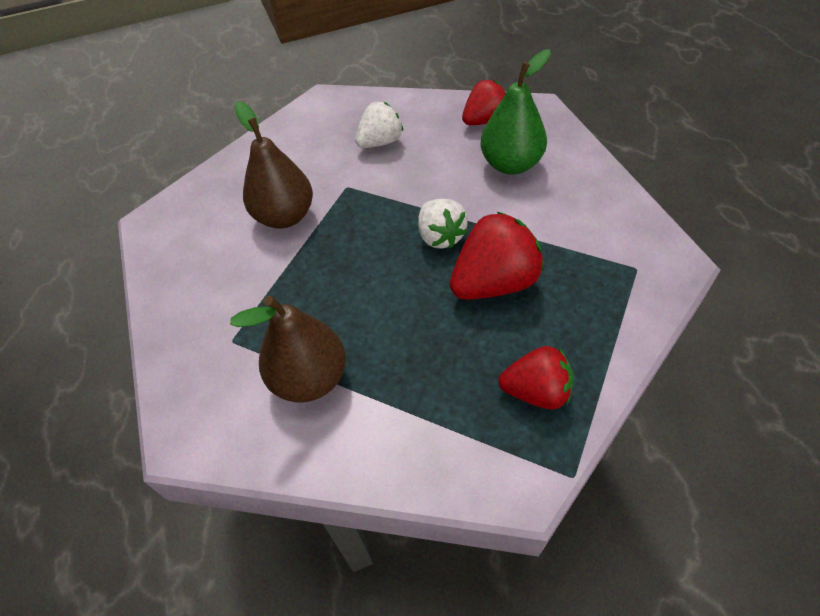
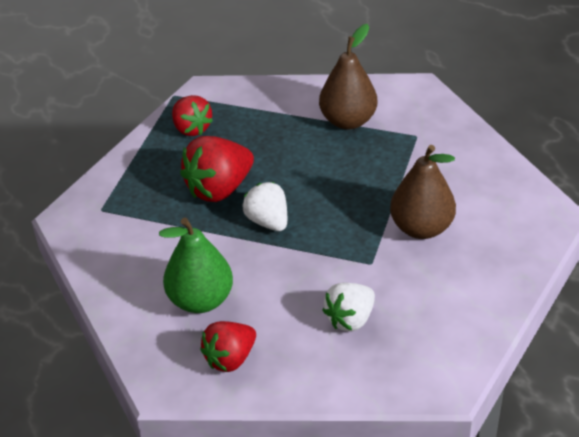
camera: 170 degrees right, 10 degrees down
red strawberry [498,346,574,409] -> red strawberry turned 120 degrees counterclockwise [172,95,213,136]

